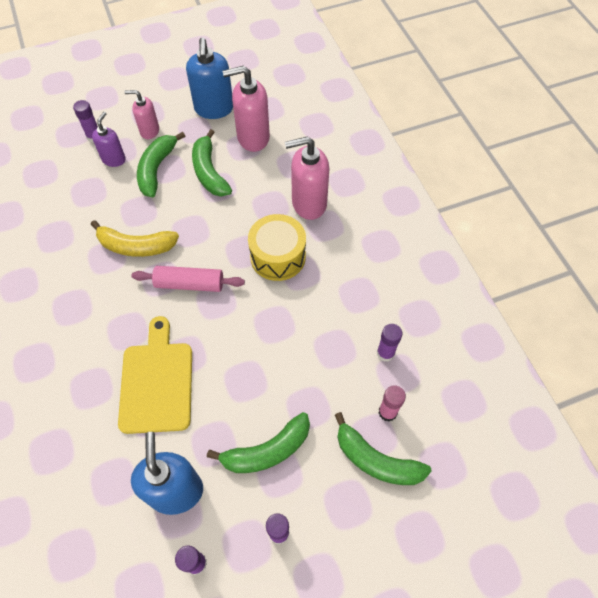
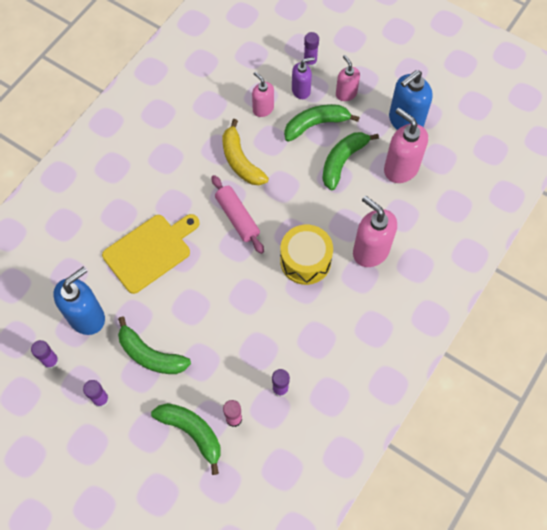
camera: 55 degrees right, 5 degrees up
green banana [335,412,432,485] -> green banana turned 135 degrees clockwise [151,403,221,475]
none -> pink soap dispenser [252,72,274,117]

